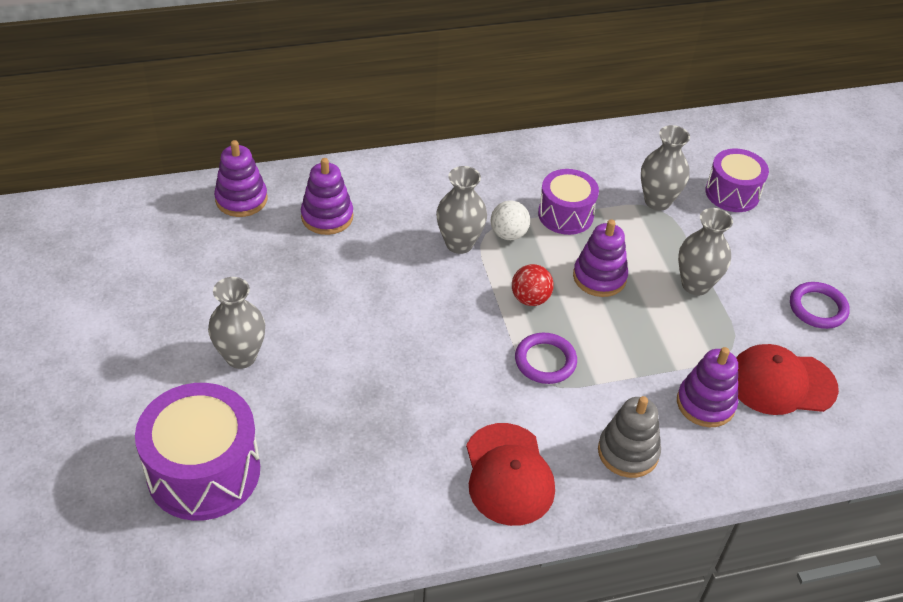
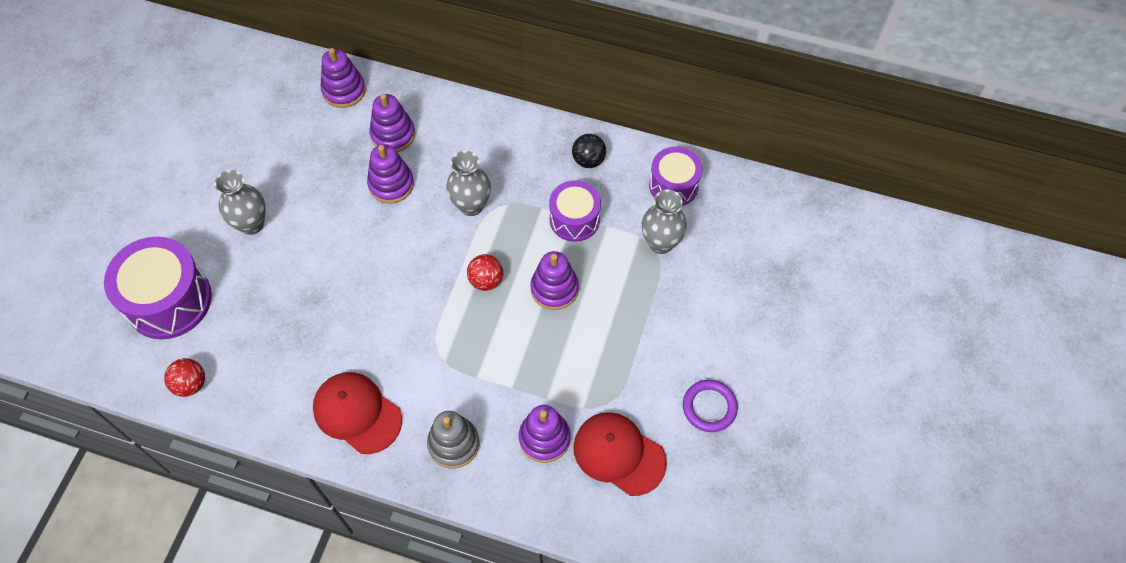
camera: 35 degrees right, 15 degrees up
red cap [466,423,555,526] -> red cap turned 105 degrees clockwise [313,372,402,454]
white ball [491,200,530,240] -> none
purple ring [515,333,577,384] -> none
grey vase [678,208,733,296] -> none
purple drum [706,149,769,212] -> purple drum moved to [649,147,703,206]
none -> red ball [164,358,205,397]
none -> purple stacking toy [367,145,414,204]
none -> black ball [572,134,606,168]

